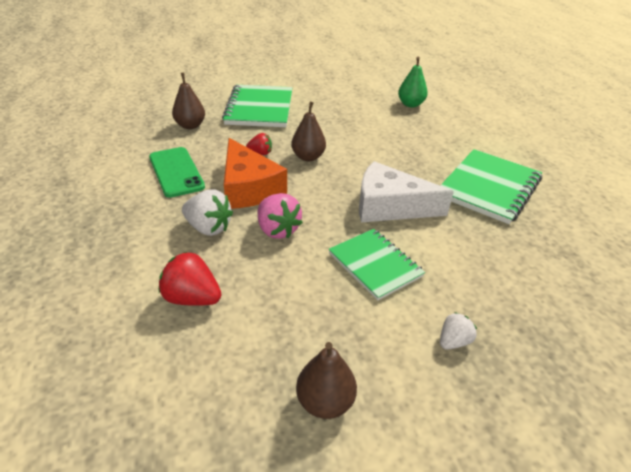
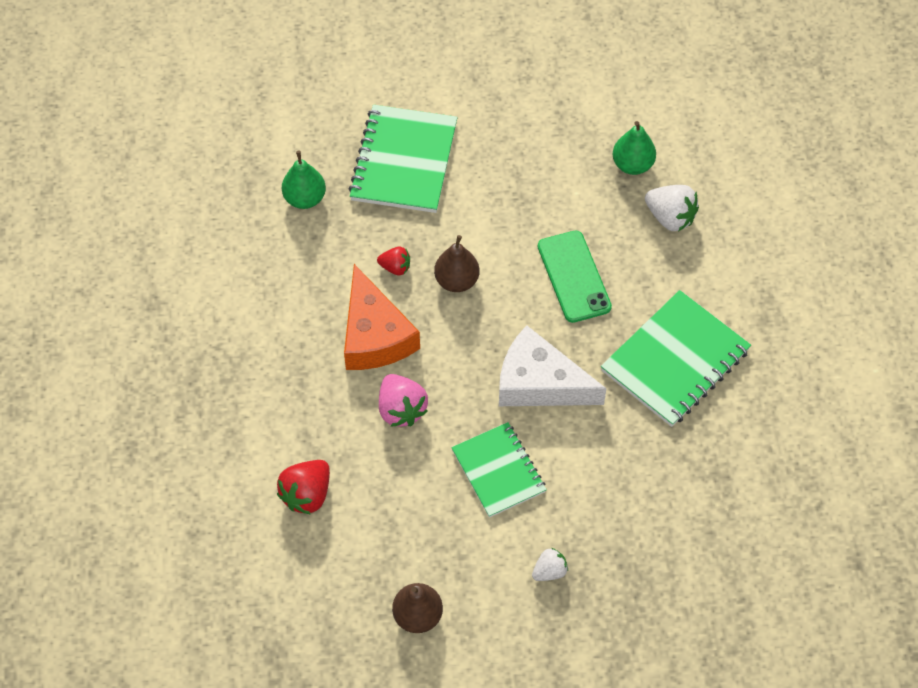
camera: 10 degrees right, 20 degrees up
green phone [149,147,205,198] -> green phone moved to [538,231,612,323]
red strawberry [159,252,221,306] -> red strawberry turned 90 degrees counterclockwise [277,460,330,515]
brown pear [172,73,205,129] -> green pear [282,151,326,209]
white strawberry [182,189,233,236] -> white strawberry moved to [645,185,699,231]

